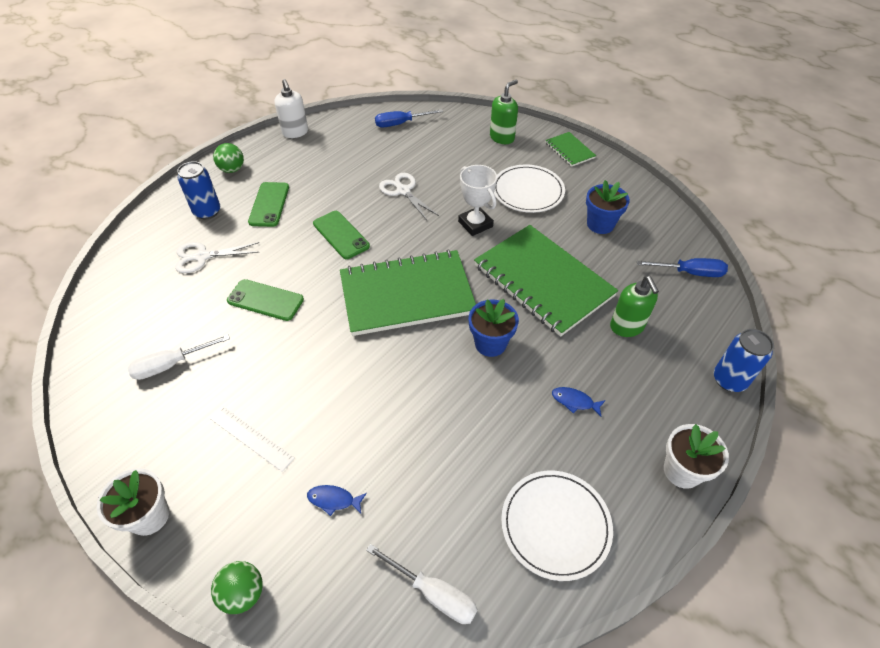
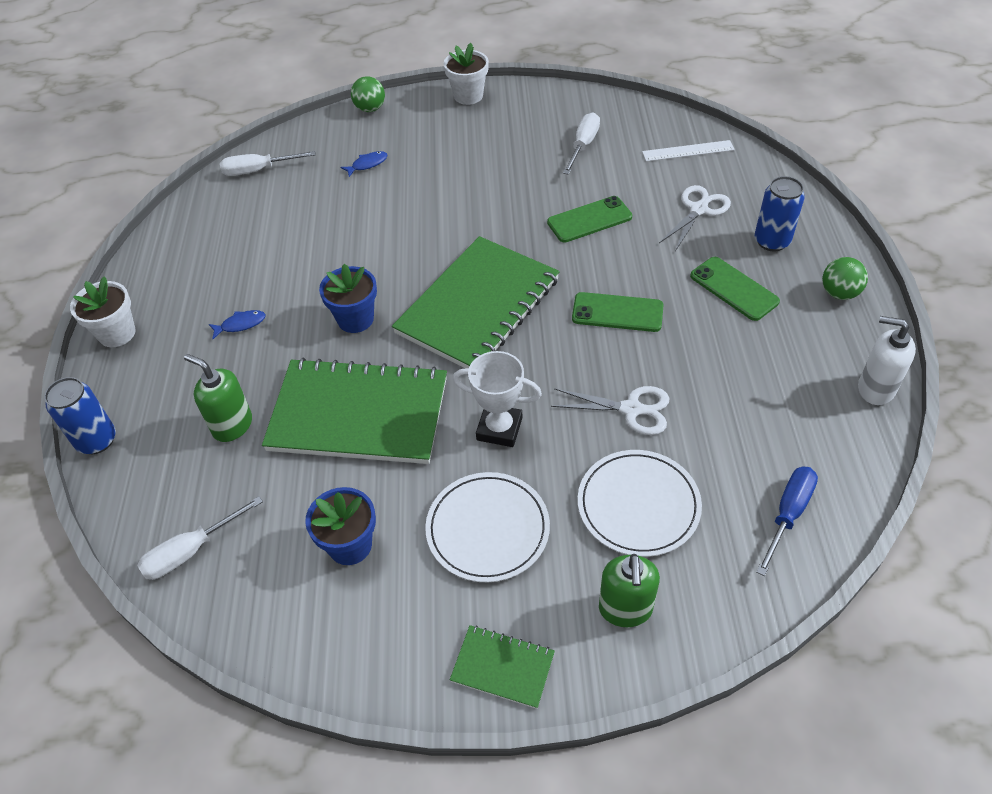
camera: 140 degrees right, 0 degrees up
white ruler [210,406,295,472] -> white ruler moved to [642,140,735,162]
white plate [501,471,613,581] -> white plate moved to [578,450,702,557]
blue screwdriver [637,258,728,277] -> white screwdriver [137,496,263,580]

